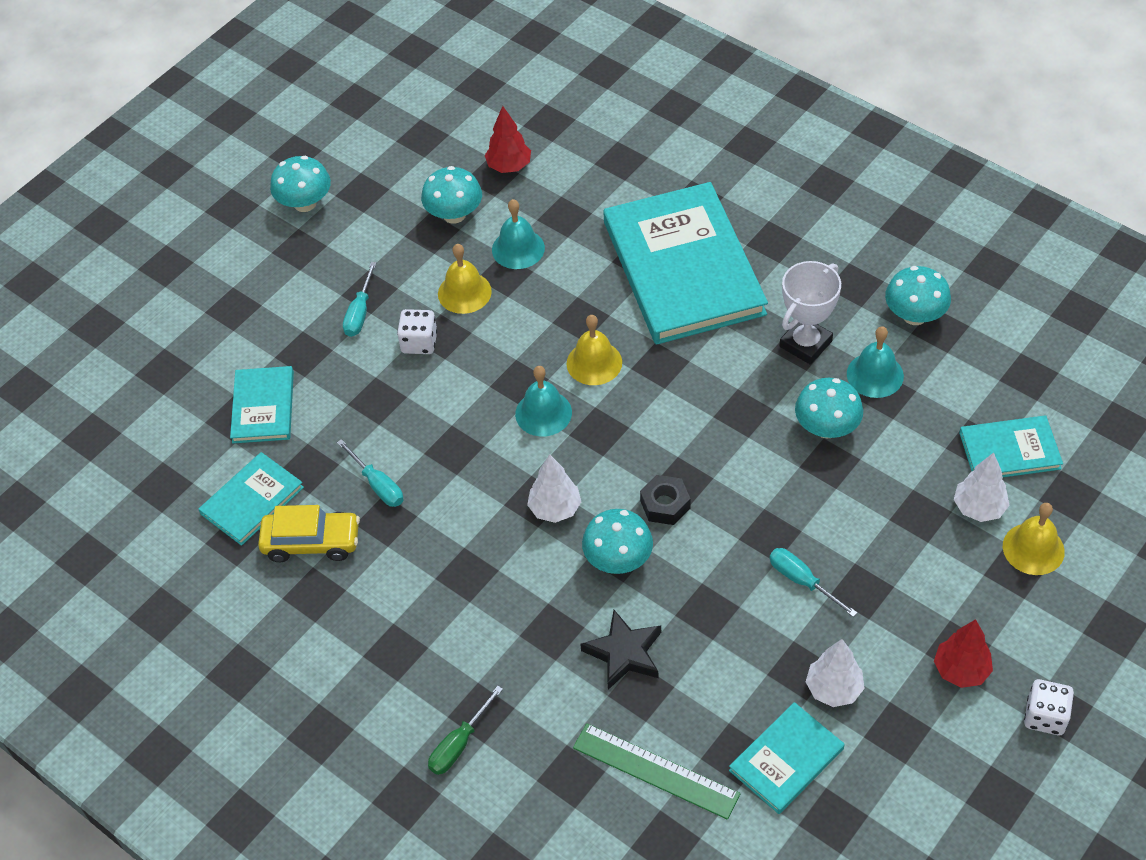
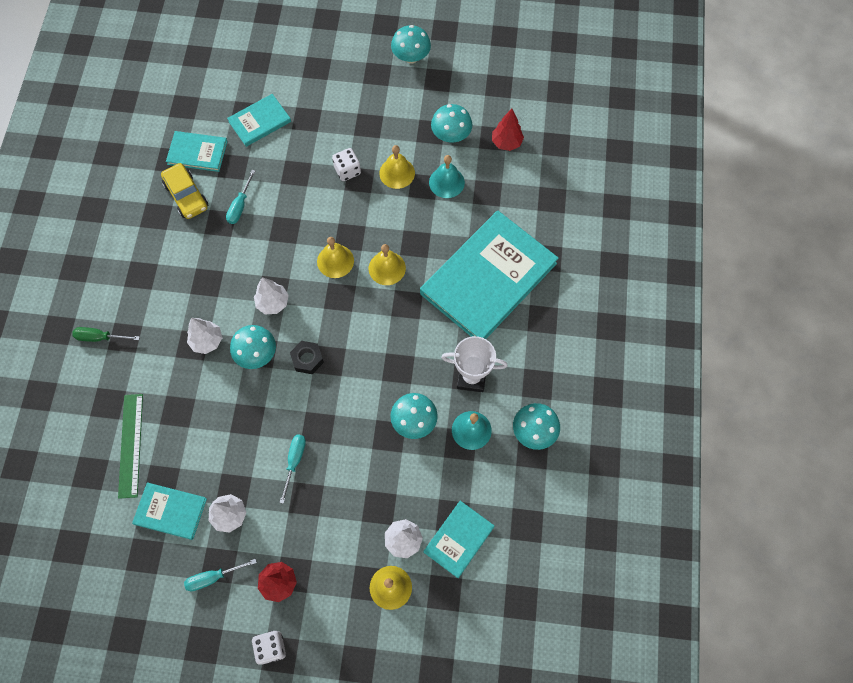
camera: 55 degrees right, 15 degrees up
turquoise screwdriver [343,262,377,337] -> turquoise screwdriver moved to [184,558,257,591]
turquoise bell [515,366,572,437] -> yellow bell [317,237,354,278]
black star [580,610,661,690] -> none
turquoise book [959,416,1063,477] -> turquoise book turned 75 degrees clockwise [423,501,495,578]
none -> white tree [187,318,223,354]

